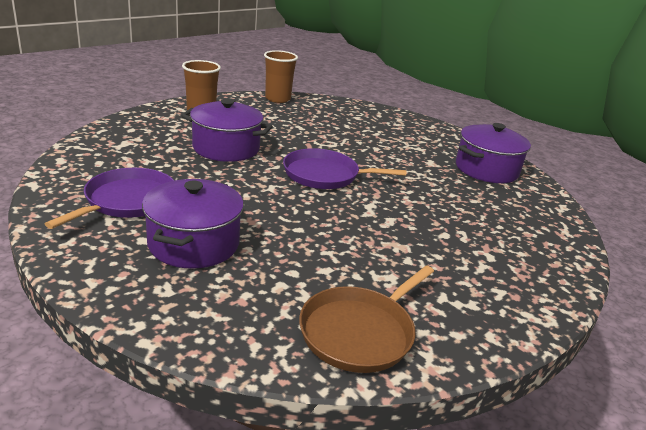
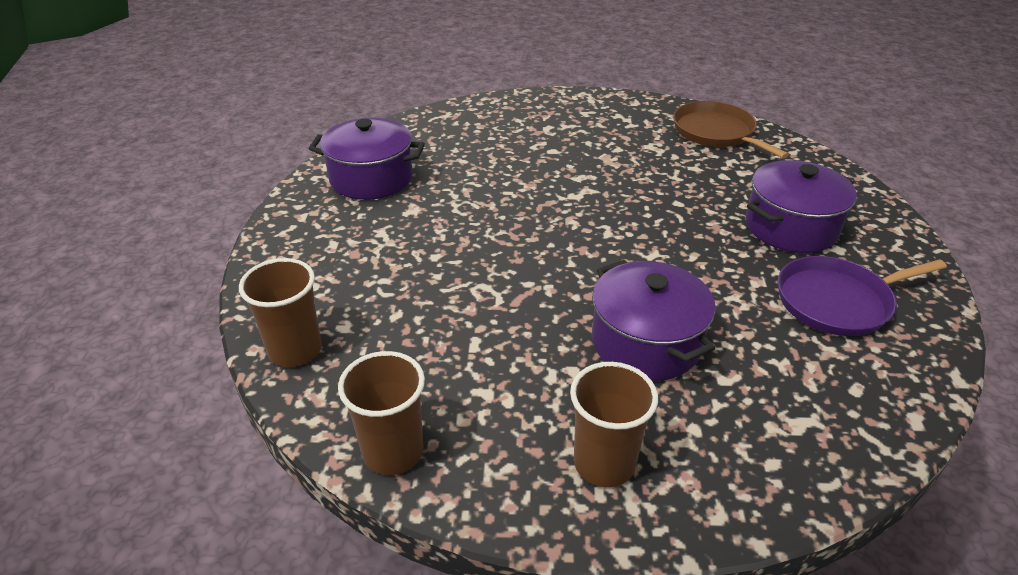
camera: 130 degrees left, 10 degrees up
purple pan [283,148,406,189] -> none
brown pan [299,265,434,373] -> brown pan turned 120 degrees counterclockwise [673,101,789,158]
none -> brown cup [239,258,322,367]

